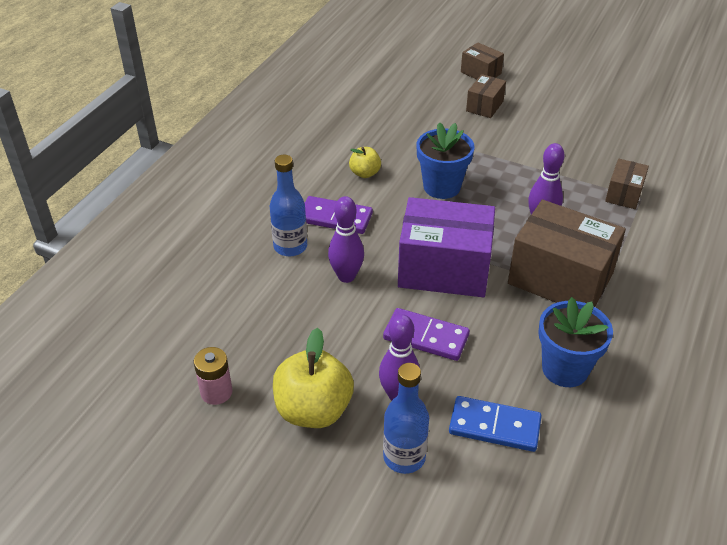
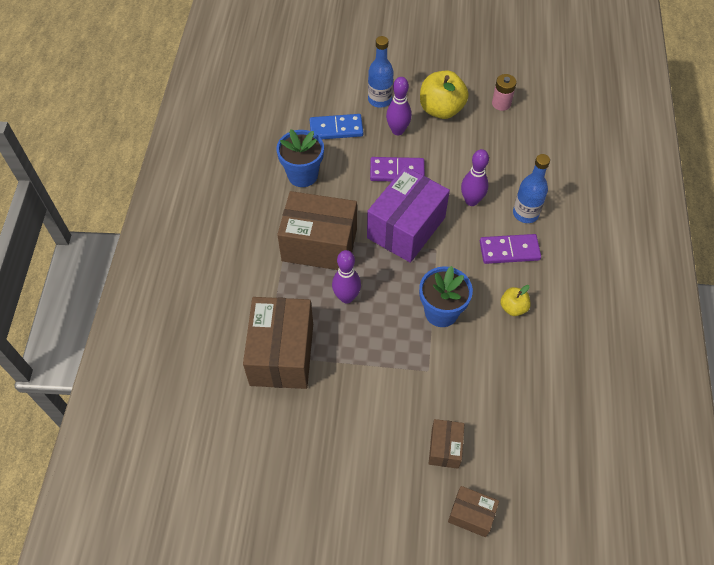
camera: 160 degrees right, 15 degrees up
purple box [398,197,495,297] -> purple box turned 45 degrees counterclockwise [367,166,450,263]
brown box [605,159,649,209] -> brown box [243,297,313,389], size x2.03

